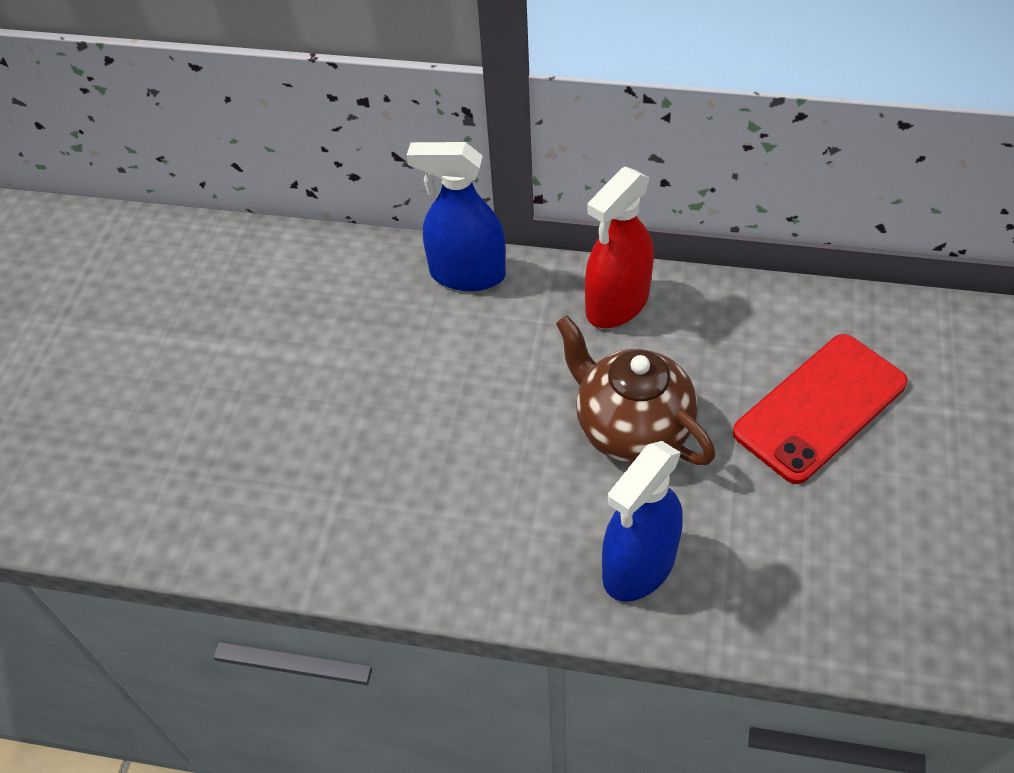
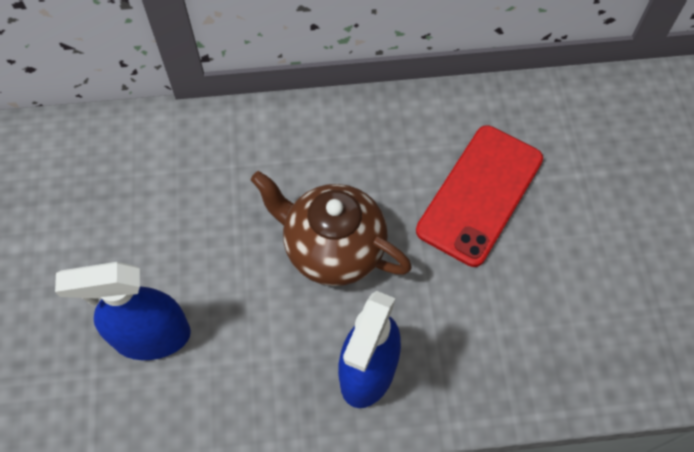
camera: 20 degrees left, 10 degrees up
blue spray bottle [407,142,506,291] -> blue spray bottle moved to [55,262,191,360]
red spray bottle [585,167,654,328] -> none

